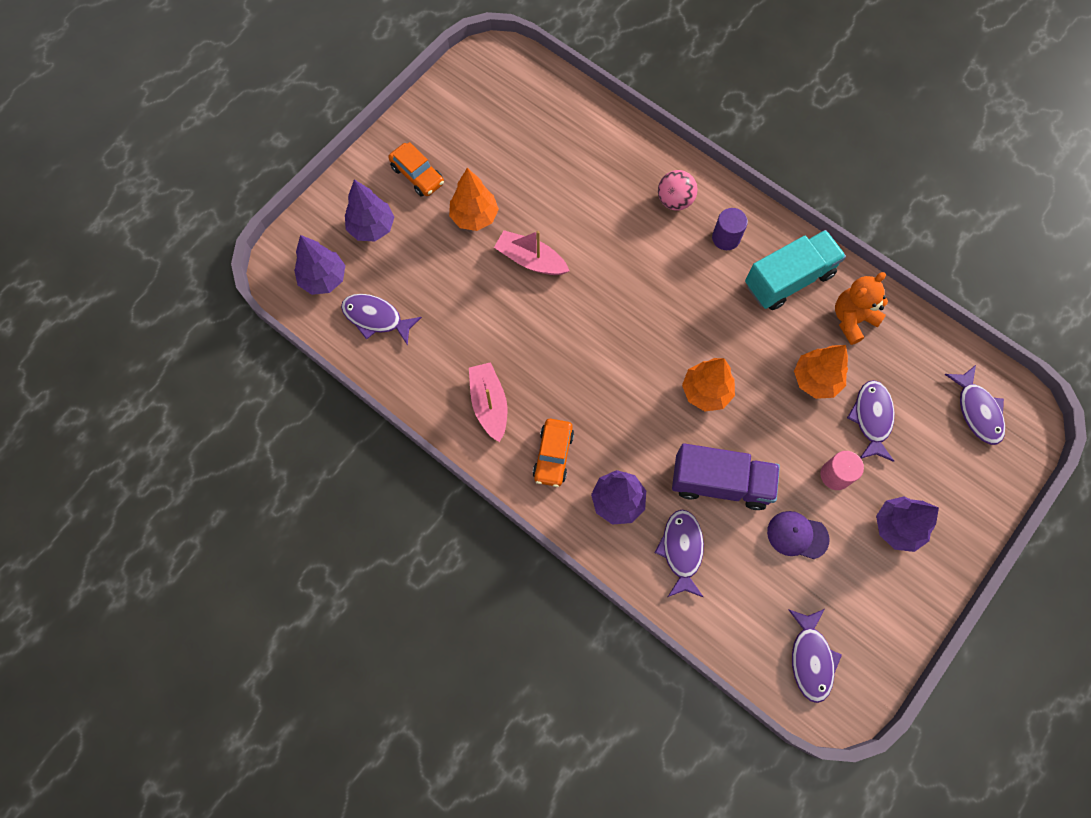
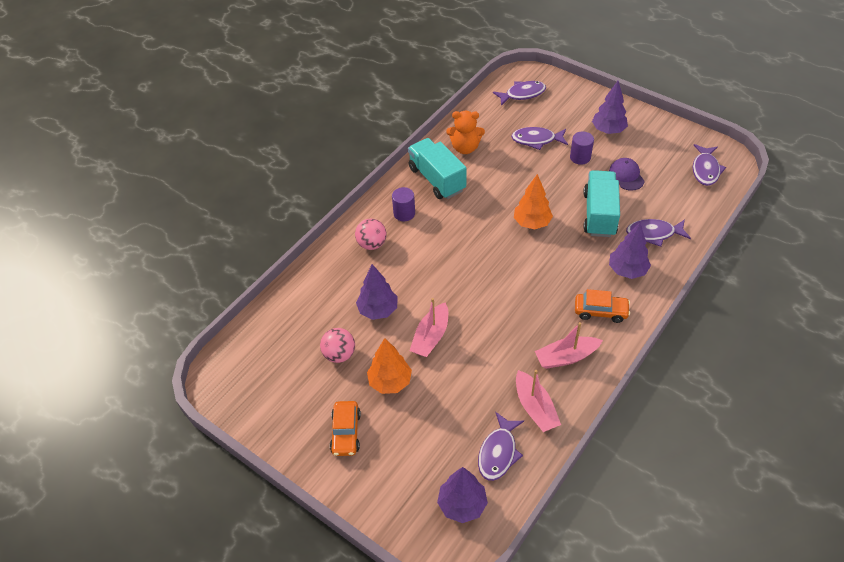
camera: 90 degrees left, 20 degrees down
purple tree [345,179,394,241] -> purple tree moved to [356,264,398,320]
orange car [388,142,444,197] -> orange car turned 135 degrees clockwise [330,401,361,456]
purple truck [672,443,780,510] -> turquoise truck [583,170,620,237]
purple cap [767,511,829,559] -> purple cap turned 150 degrees clockwise [609,158,645,191]
purple fish [788,609,842,703] -> purple fish turned 105 degrees clockwise [693,144,726,186]
orange tree [794,345,848,399] -> none
pink cylinder [820,451,864,490] -> purple cylinder [570,132,594,165]
orange teddy bear [835,272,888,345] -> orange teddy bear turned 45 degrees counterclockwise [446,111,485,154]
none -> pink ball [320,328,355,363]
none -> pink boat [516,370,561,432]

